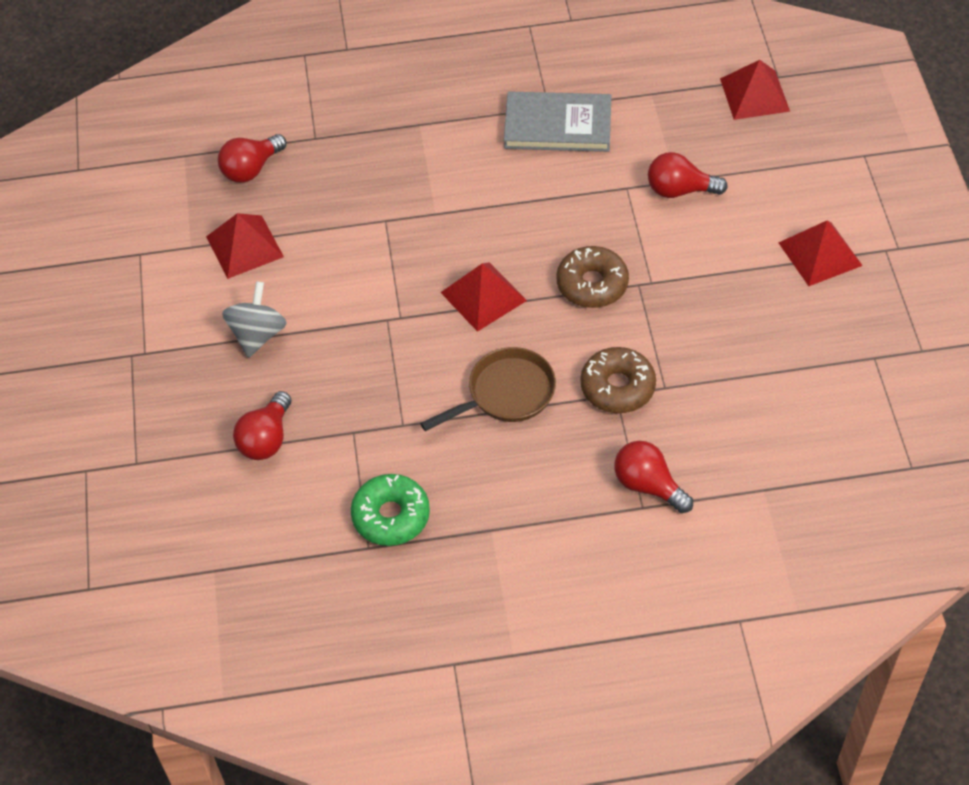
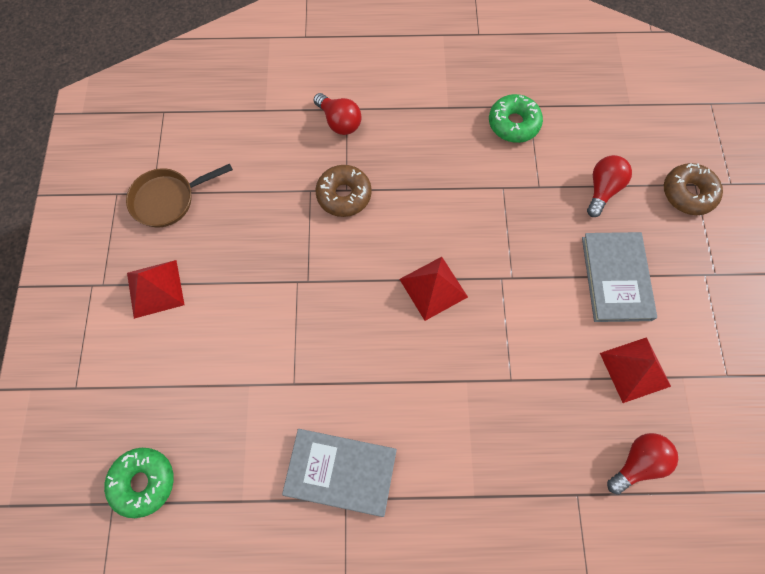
camera: 175 degrees left, 15 degrees up
grey spinning top [222,281,287,358] -> grey book [582,232,657,322]
brown pan [420,347,556,431] -> brown pan moved to [126,164,233,227]
brown donut [556,246,629,308] -> brown donut moved to [664,163,723,215]
red light bulb [648,152,728,198] -> none
red pyramid [720,60,790,120] -> green donut [104,448,174,518]

